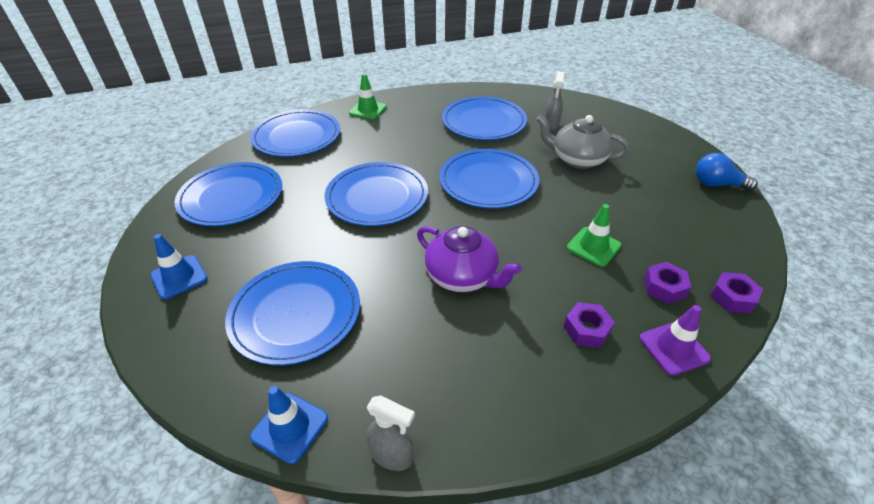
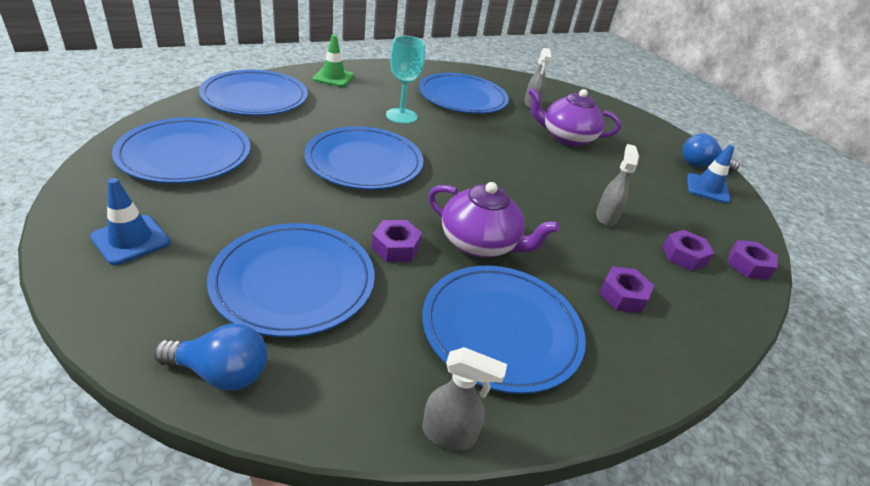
camera: 15 degrees left, 5 degrees down
blue traffic cone [250,386,328,464] -> blue traffic cone moved to [687,145,734,204]
blue plate [439,149,539,209] -> blue plate moved to [422,266,586,394]
grey teapot [536,115,629,169] -> purple teapot [528,88,621,146]
green traffic cone [567,204,621,267] -> grey spray bottle [596,144,639,227]
purple traffic cone [639,305,711,376] -> none
none -> blue light bulb [154,324,268,391]
none -> purple nut [372,220,422,262]
none -> turquoise goblet [386,36,425,124]

